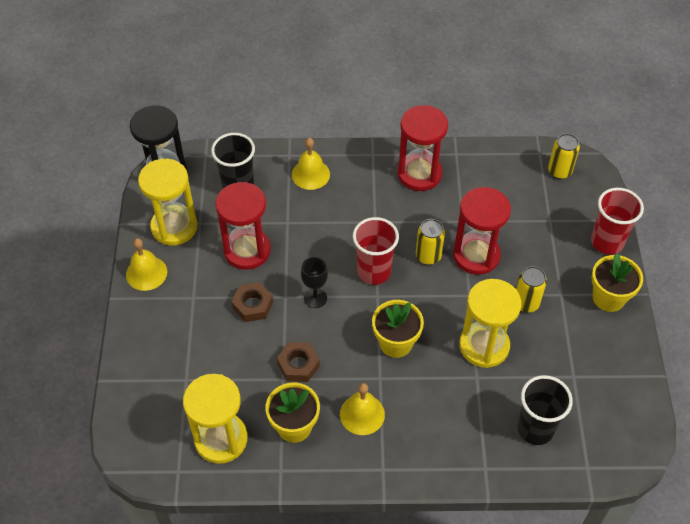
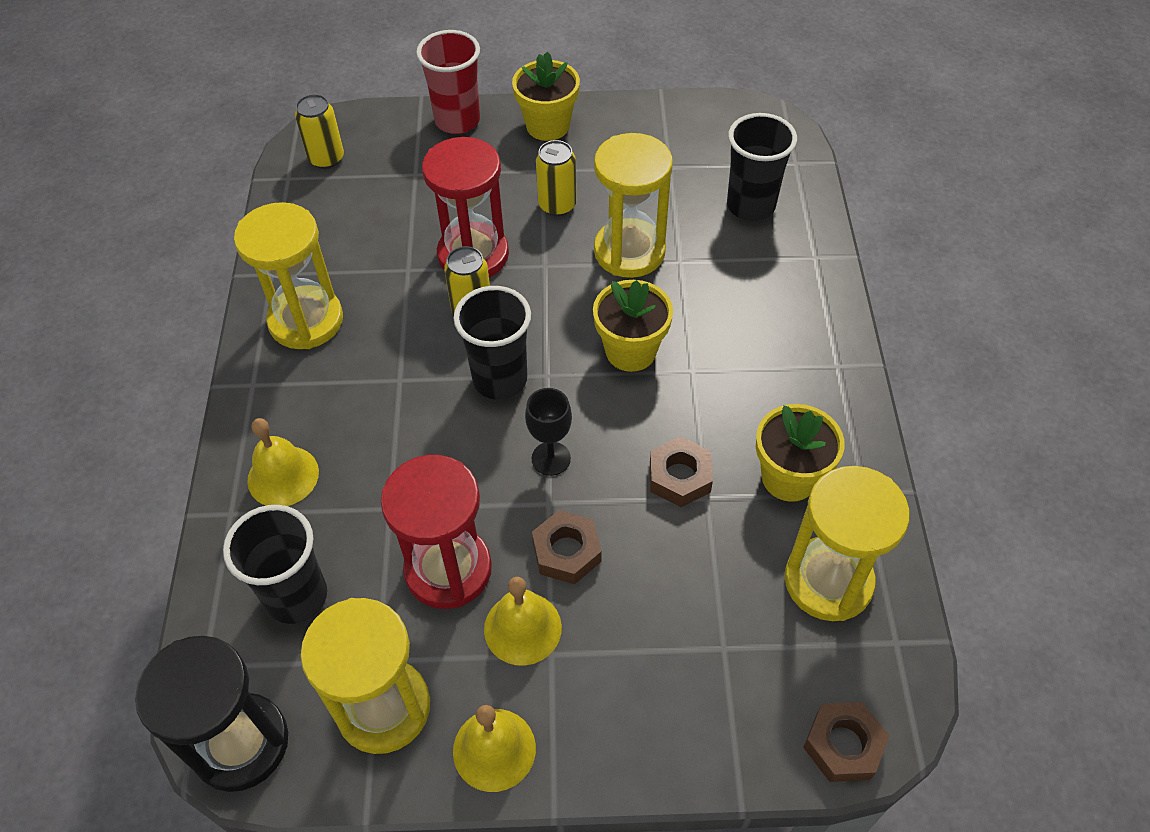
camera: 90 degrees left, 0 degrees up
yellow bell [340,383,385,435] -> yellow bell moved to [484,577,562,666]
red cup [353,217,399,285] -> black cup [454,286,531,400]
red hourglass [397,105,448,191] -> yellow hourglass [234,202,343,349]
none -> brown nut [803,702,889,782]

